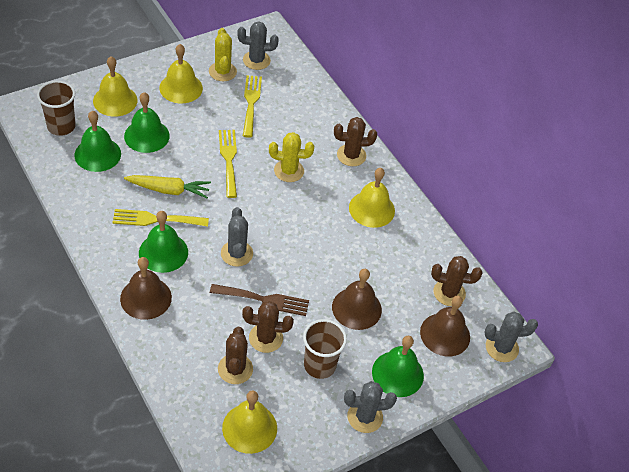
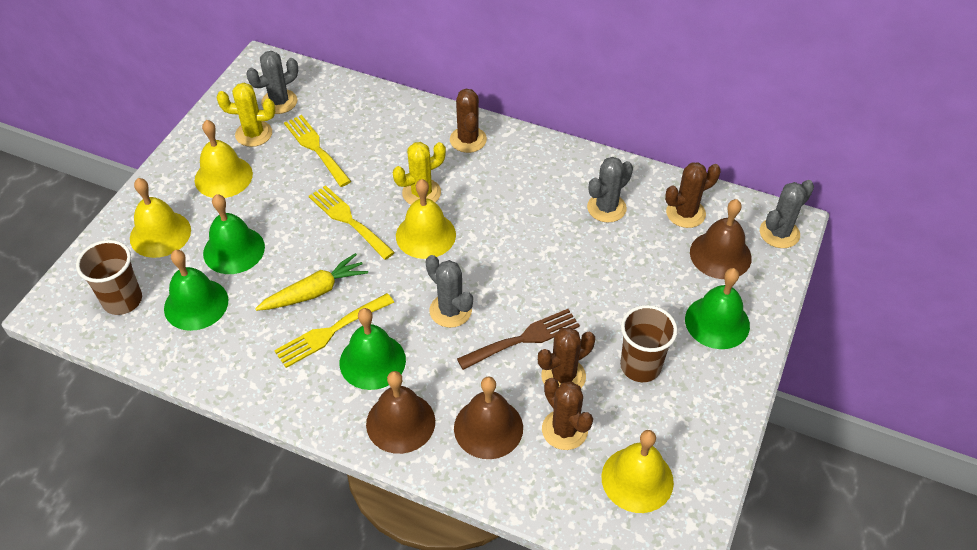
camera: 30 degrees left, 0 degrees up
yellow cactus [209,28,237,81] -> yellow cactus turned 45 degrees counterclockwise [217,83,275,147]
brown bell [332,269,382,330] -> brown bell moved to [454,377,523,459]
brown cactus [334,117,377,166] -> brown cactus turned 60 degrees counterclockwise [450,89,487,153]
grey cactus [344,381,397,433] -> grey cactus moved to [587,157,633,223]
yellow bell [349,168,395,228] -> yellow bell moved to [396,179,456,259]

